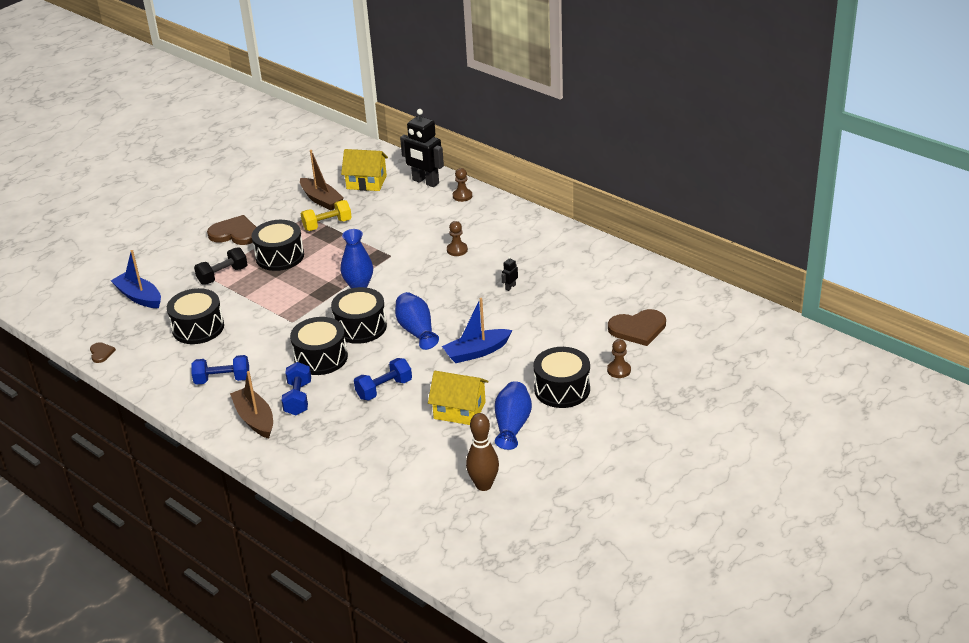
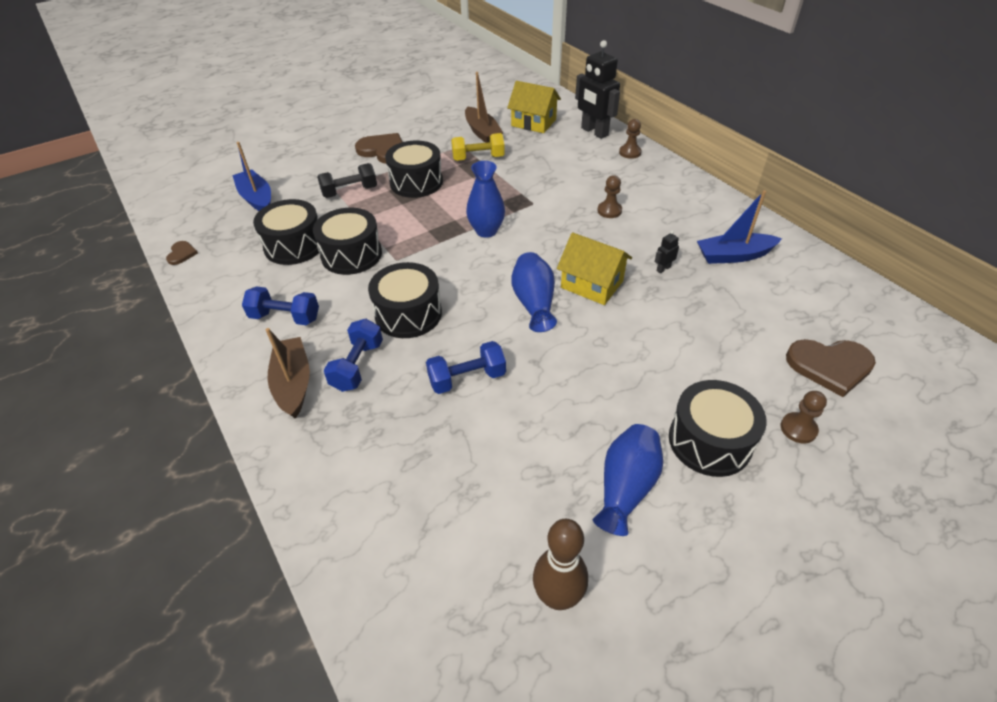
camera: 15 degrees right, 10 degrees up
black drum [331,287,387,344] -> black drum moved to [313,208,382,275]
yellow house [428,371,488,425] -> yellow house moved to [557,233,632,305]
blue boat [442,298,512,363] -> blue boat moved to [697,190,782,264]

